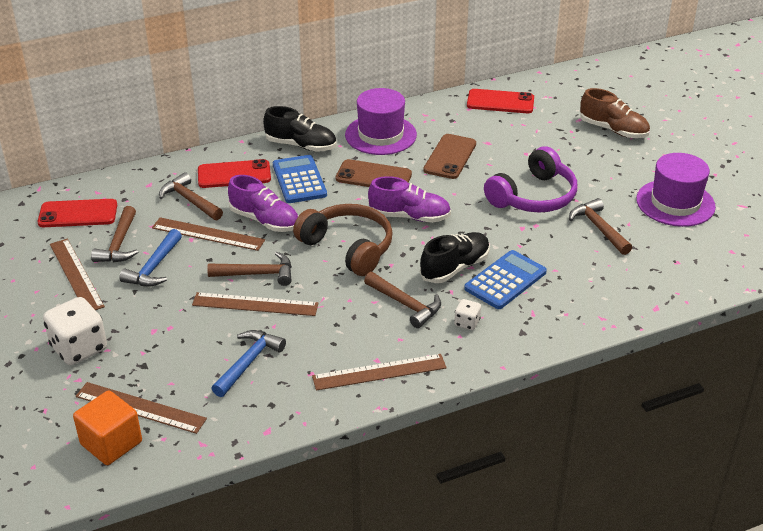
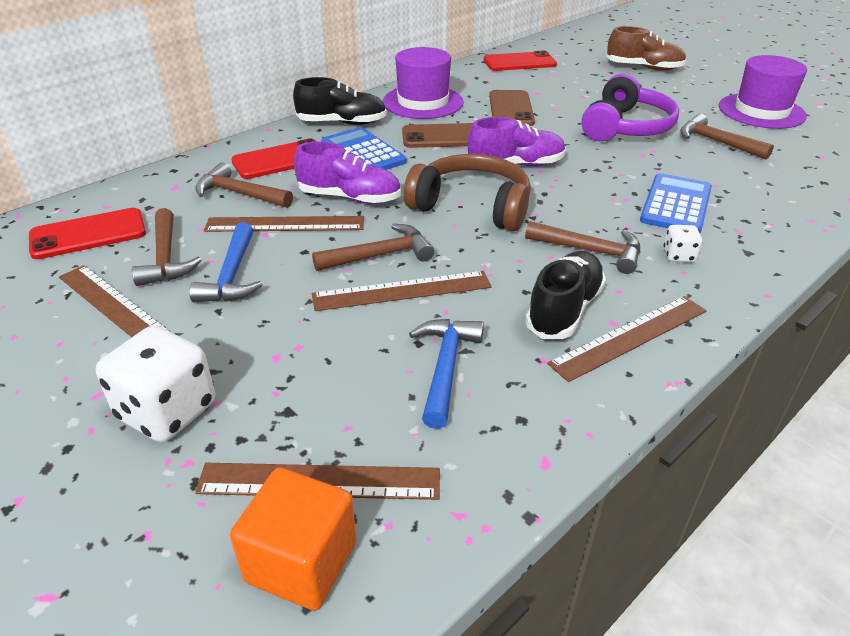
camera: 20 degrees left, 0 degrees up
black shoe [420,232,490,283] -> black shoe moved to [525,251,606,339]

